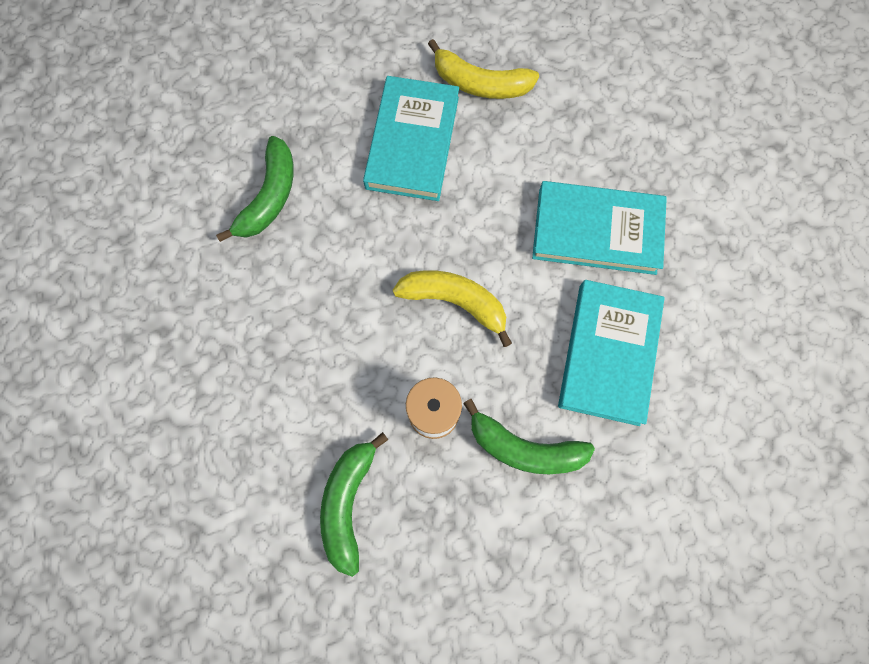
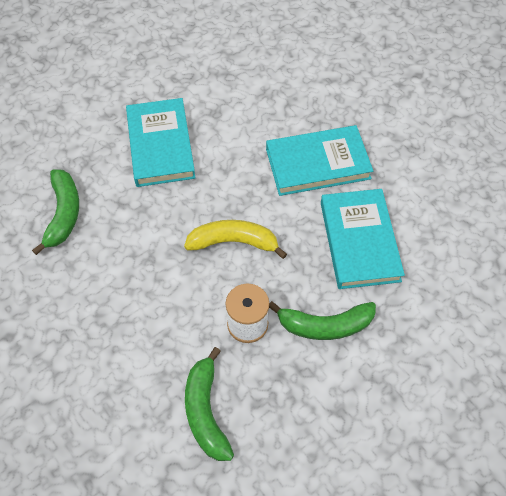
camera: 20 degrees left, 15 degrees down
yellow banana [428,39,539,99] -> none

